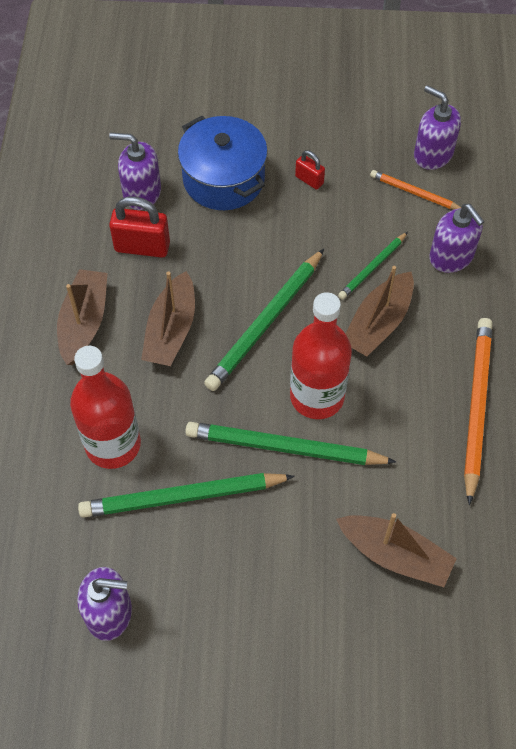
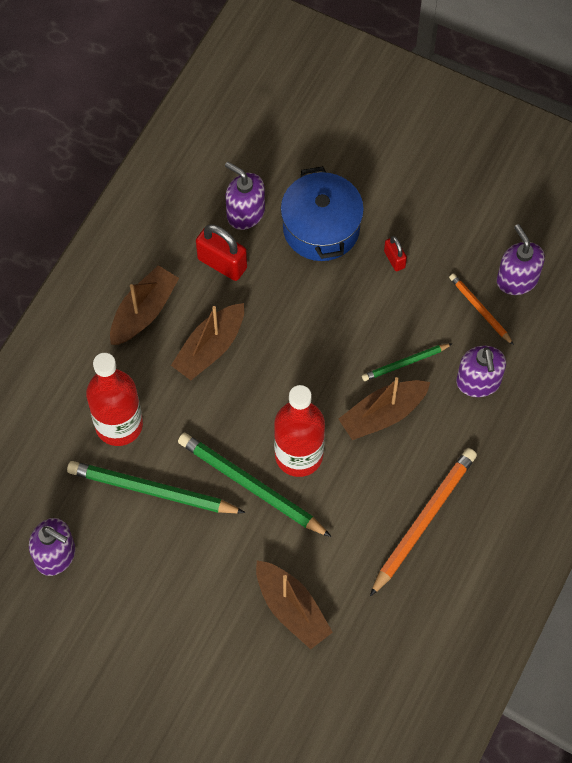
camera: 25 degrees right, 5 degrees up
green pencil [204,249,324,391] -> none

